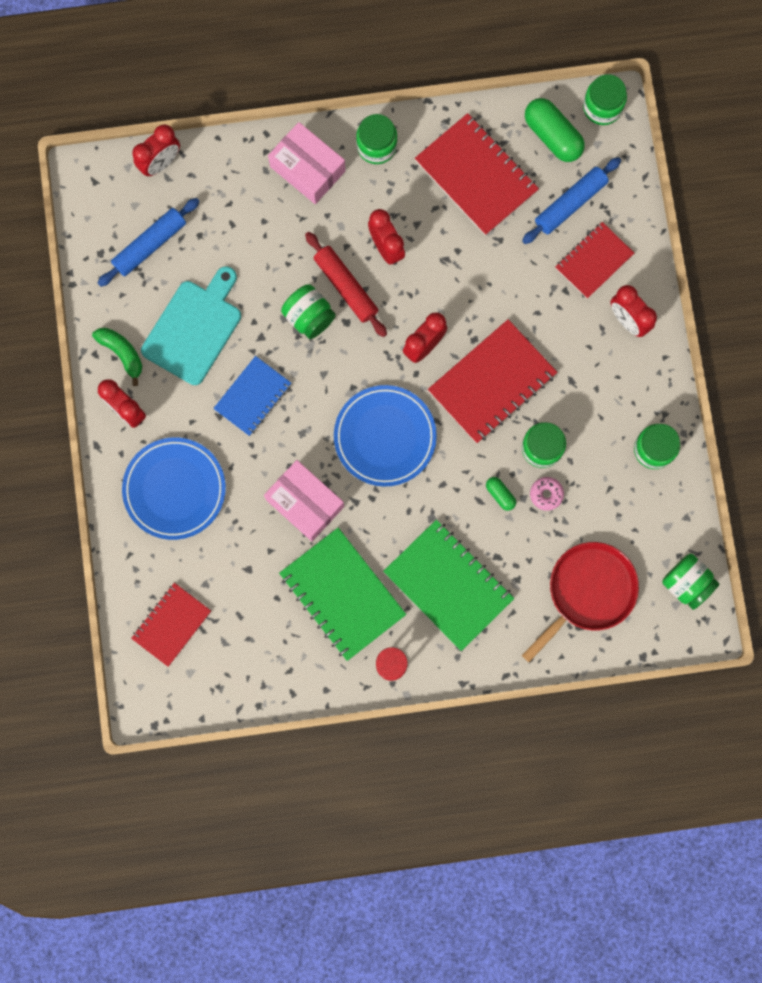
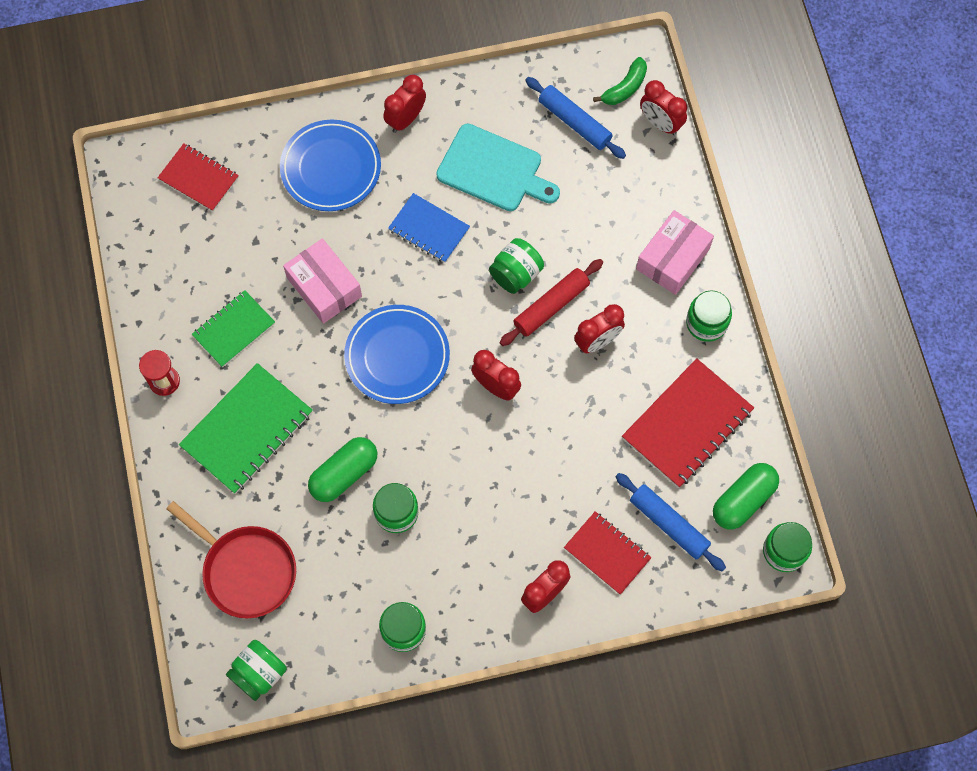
camera: 85 degrees right, 10 degrees down
green banana [92,328,142,386] -> green banana moved to [593,57,647,105]
pink box [264,460,344,541] -> pink box turned 75 degrees counterclockwise [283,238,362,324]
green notebook [279,528,406,661] -> green notebook [192,290,275,367], size x0.63
red notebook [428,319,557,443] -> none
green capsule [486,477,516,511] -> green capsule [308,437,378,502], size x2.00
pink donut [530,477,564,511] -> none

